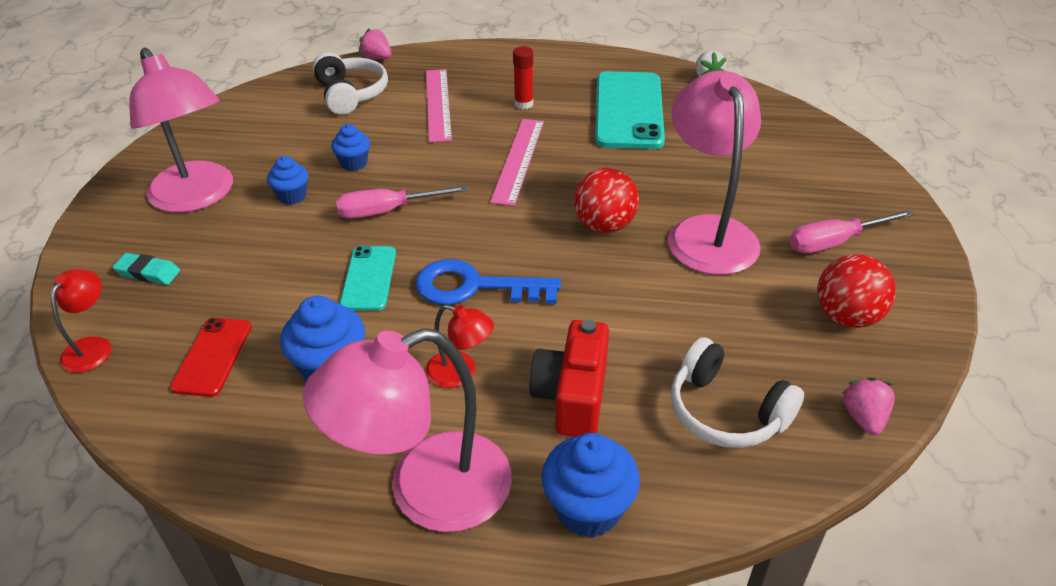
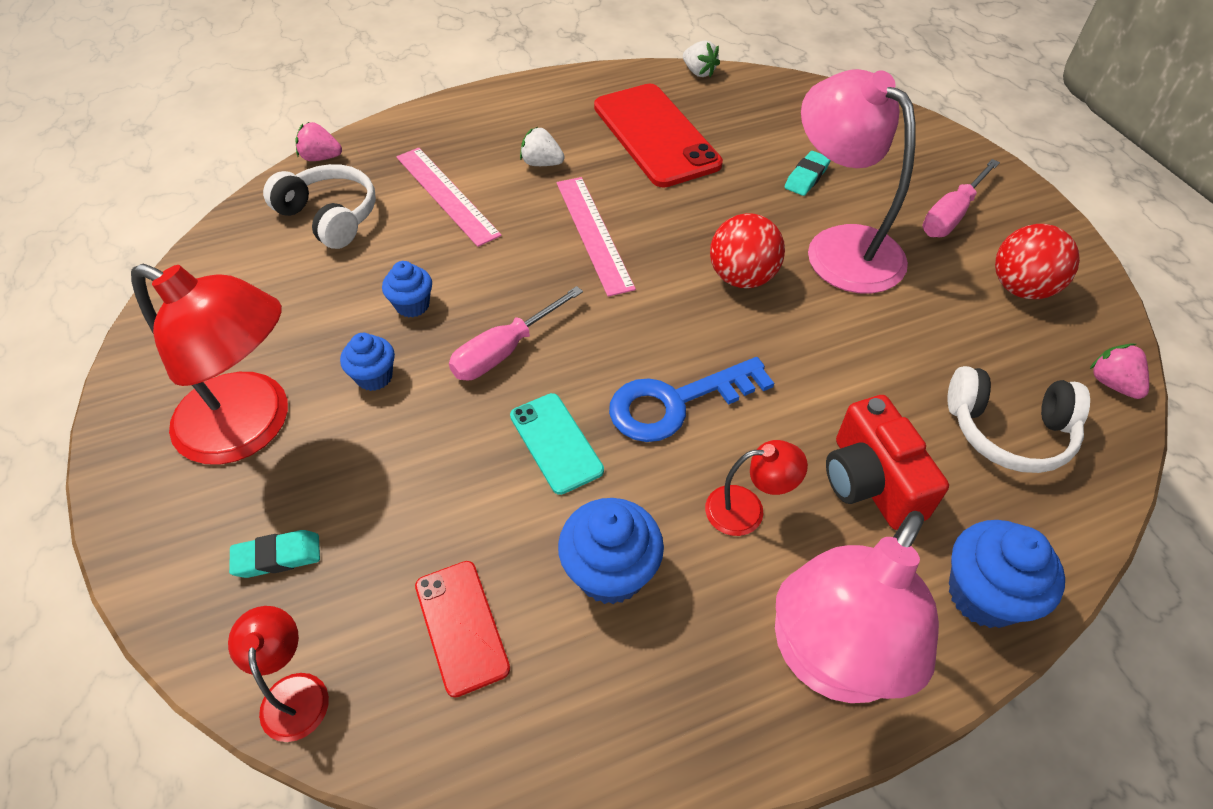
camera: 30 degrees left, 10 degrees up
pink lamp [129,48,233,213] -> red lamp [131,264,288,465]
red glue stick [513,46,533,109] -> white strawberry [520,127,565,166]
turquoise phone [595,71,665,149] -> red phone [594,84,723,187]
none -> turquoise eraser [785,151,831,196]

